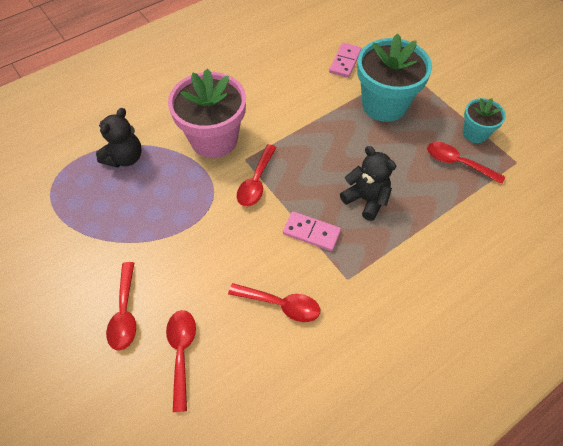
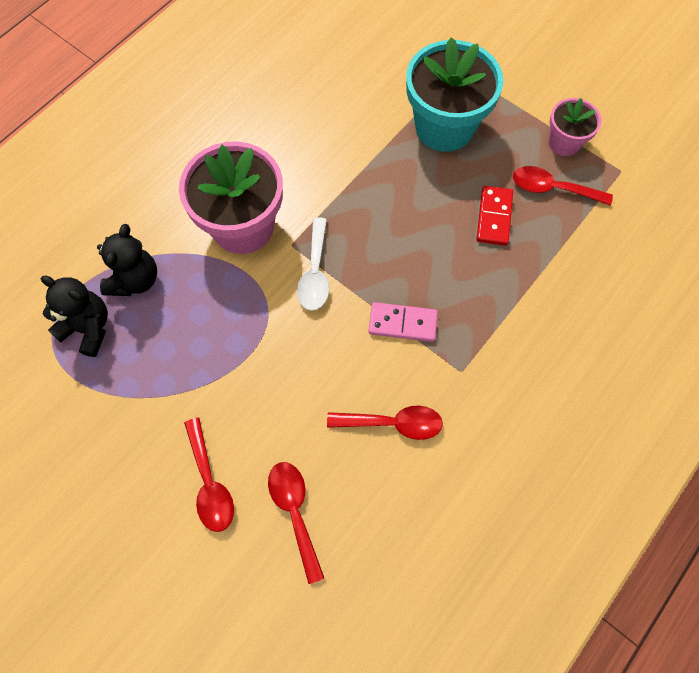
camera: 15 degrees left, 10 degrees up
red spoon [237,144,277,207] -> white spoon [297,217,329,311]
pink domino [329,43,362,78] -> none
black teddy bear [340,146,396,221] -> black teddy bear moved to [40,276,108,357]
turquoise flower pot [463,98,506,143] -> pink flower pot [549,98,601,156]
none -> red domino [477,186,513,246]

